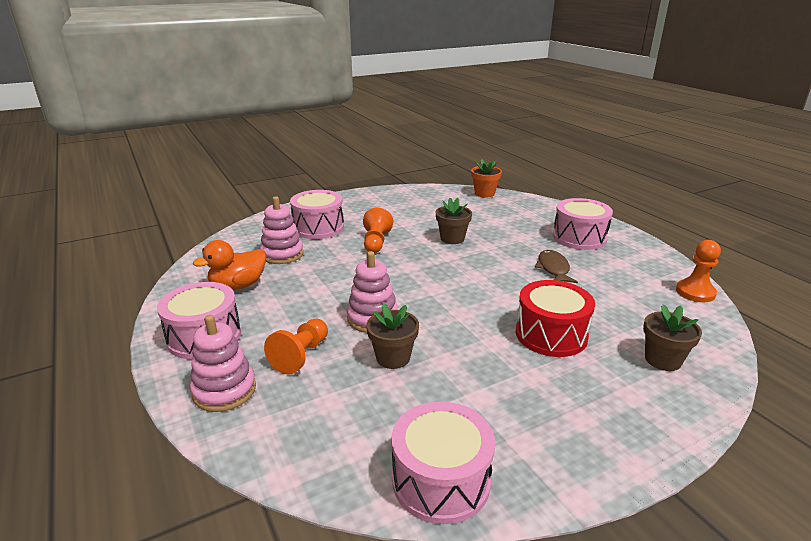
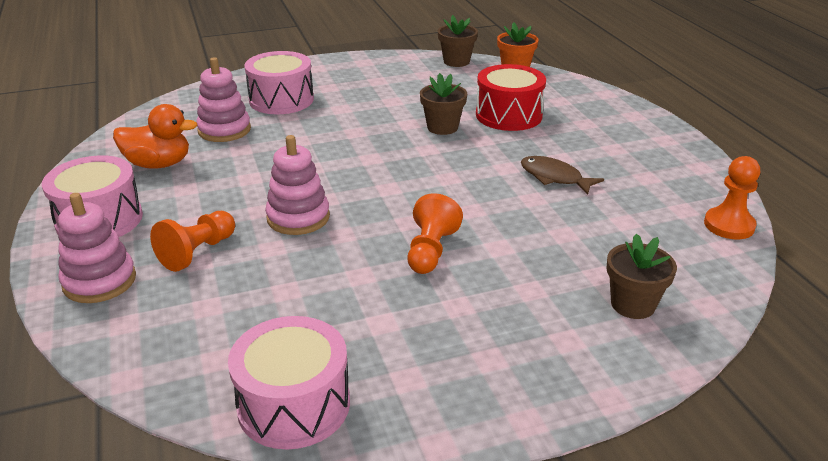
camera: 10 degrees right, 5 degrees up
orange duck [193,240,266,290] -> orange duck turned 150 degrees counterclockwise [113,104,197,169]
orange pawn [363,208,393,253] -> orange pawn moved to [408,193,463,274]
brown flower pot [366,303,419,369] -> brown flower pot moved to [438,15,478,67]
red drum [515,280,595,357] -> red drum moved to [476,64,546,131]
brown fish [535,250,578,283] -> brown fish turned 60 degrees counterclockwise [521,156,604,195]
pink drum [553,198,613,250] -> none

